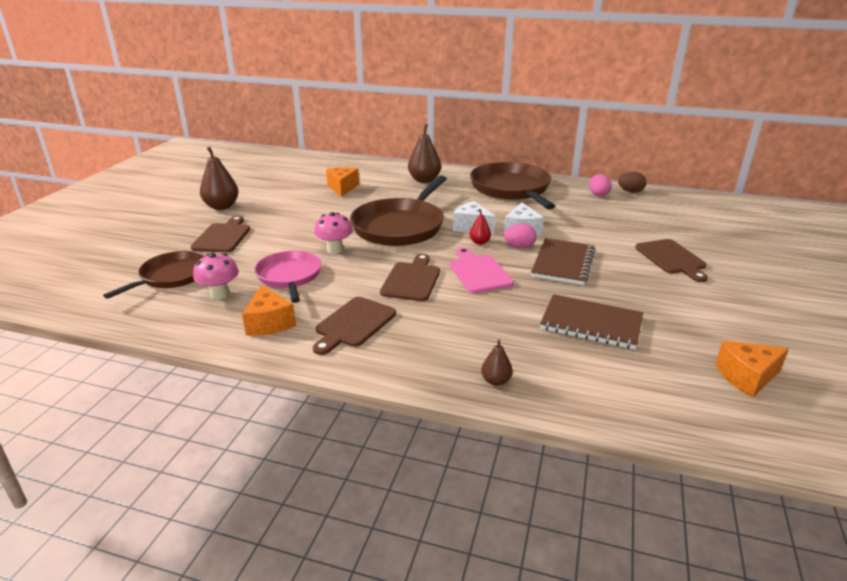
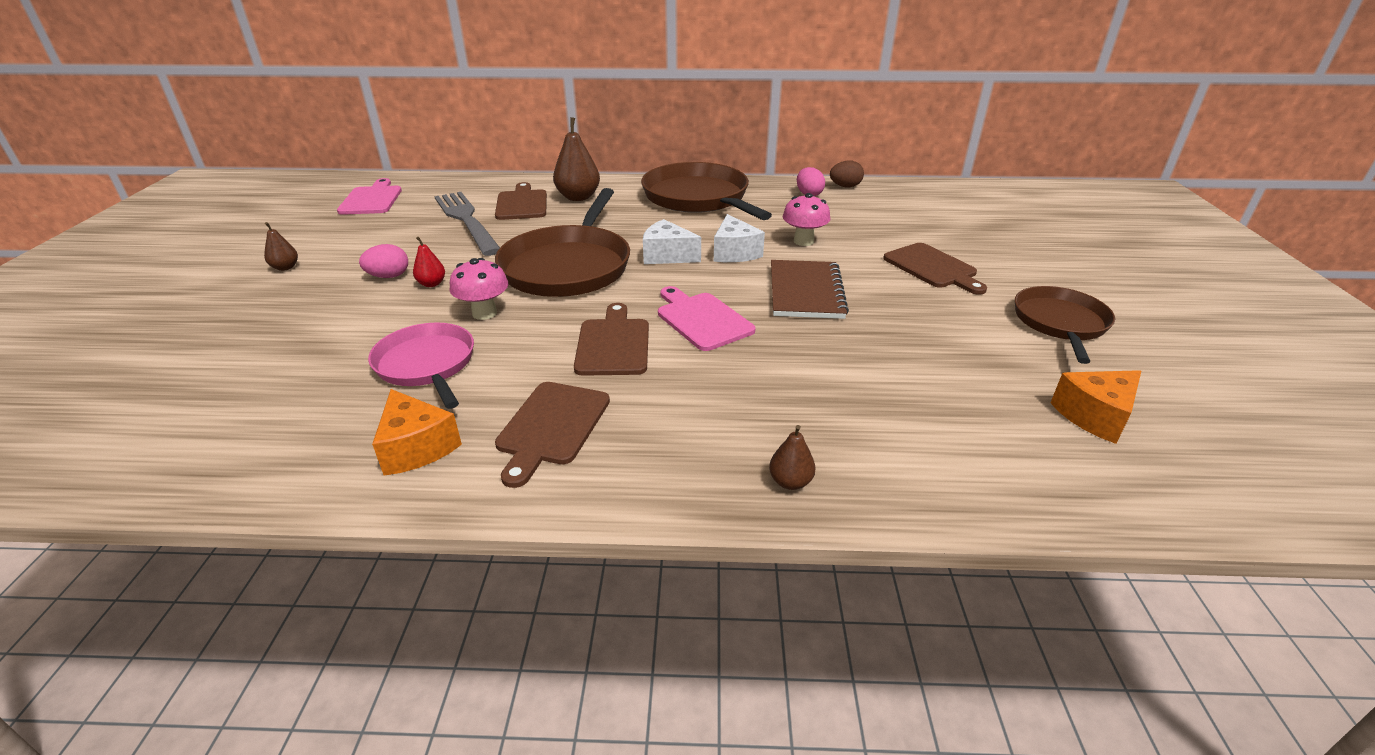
camera: 15 degrees left, 5 degrees up
brown pan [103,251,205,299] -> brown pan moved to [1015,286,1115,364]
brown cutting board [190,216,250,253] -> brown cutting board moved to [495,182,547,220]
pink mushroom [193,253,239,300] -> pink mushroom moved to [782,193,830,246]
brown pear [200,147,239,210] -> brown pear [264,222,298,271], size x0.52
orange cheese [326,167,359,197] -> grey fork [434,192,500,256]
red pear [469,209,491,245] -> red pear moved to [413,237,445,287]
pink egg [504,224,537,248] -> pink egg moved to [359,244,408,278]
brown notebook [540,294,643,349] -> none
none -> pink cutting board [337,178,402,215]

